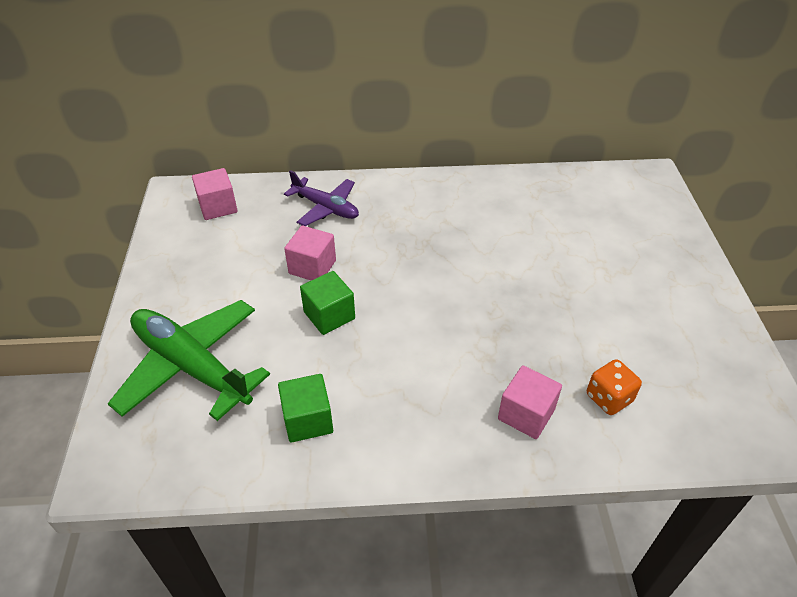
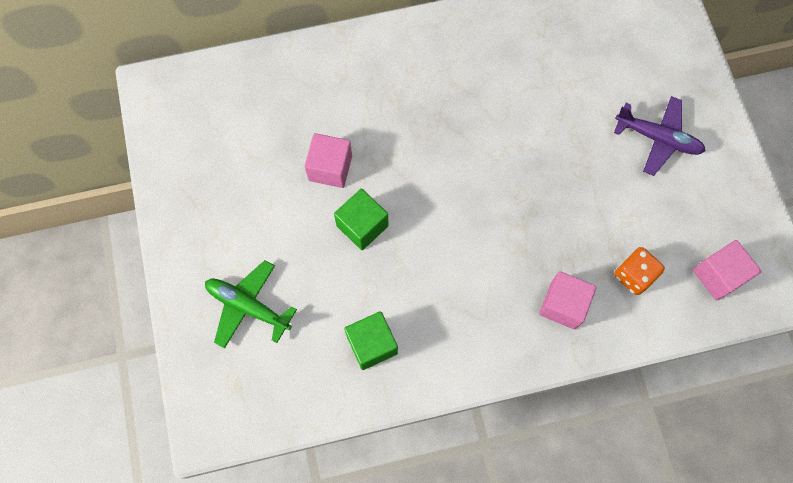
camera: 10 degrees left, 25 degrees up
green plane [107,300,270,421] -> green plane [205,260,297,349], size x0.61
pink cube [192,168,238,220] -> pink cube moved to [693,240,762,300]
purple plane [284,170,359,226] -> purple plane moved to [614,96,705,176]

